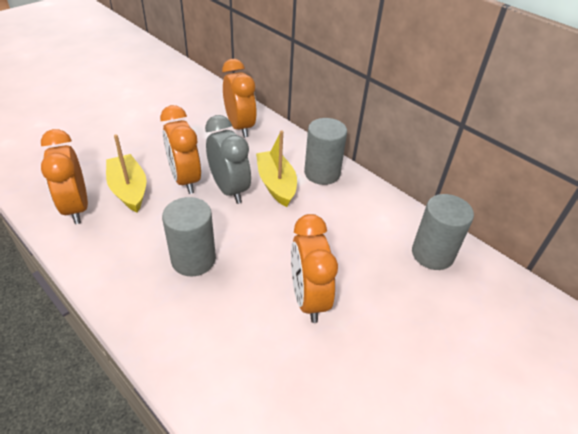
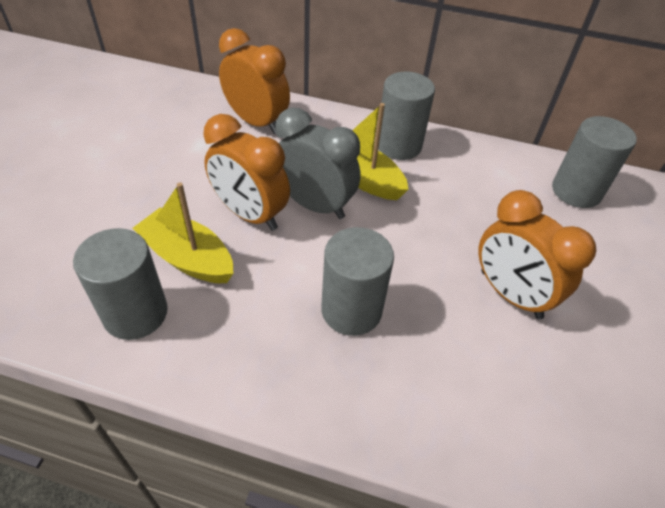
camera: 30 degrees left, 5 degrees up
orange clock [41,129,88,224] -> grey cylinder [73,228,168,340]

